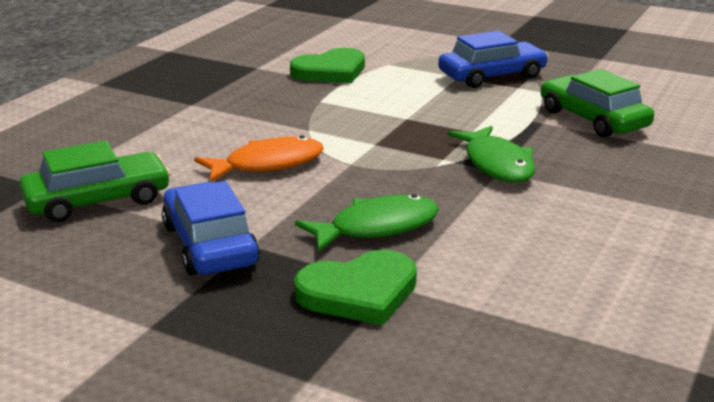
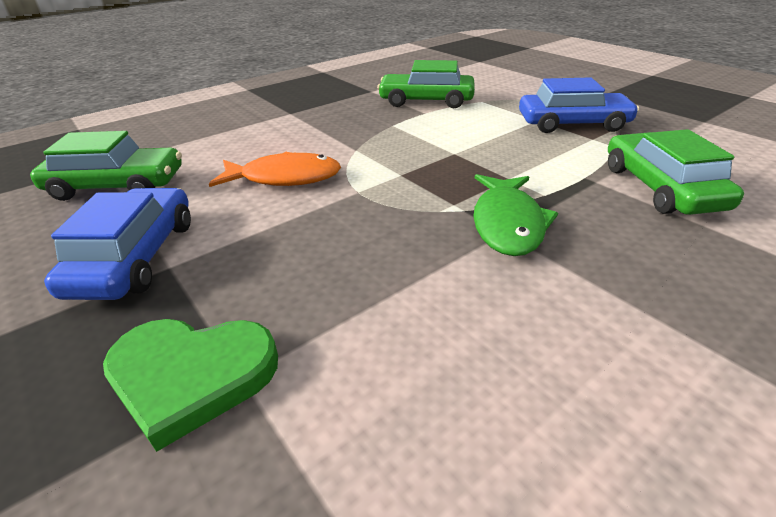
camera: 25 degrees right, 10 degrees up
green heart [290,48,365,83] -> green car [377,60,475,108]
green fish [295,194,439,252] -> none

